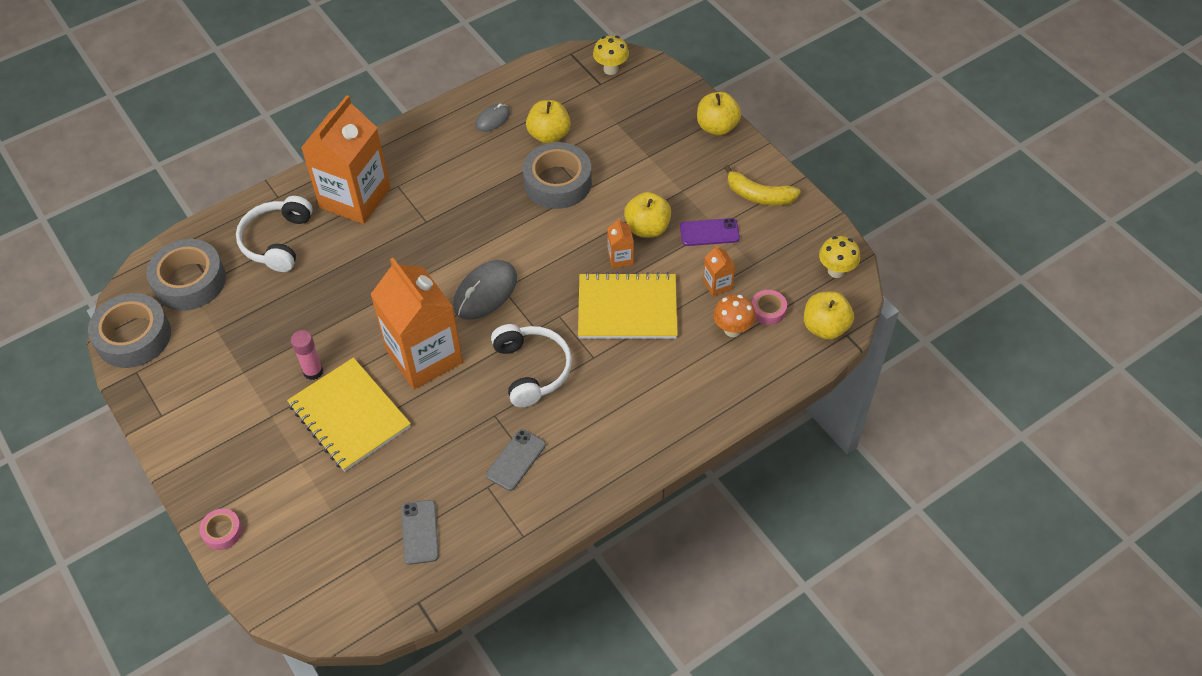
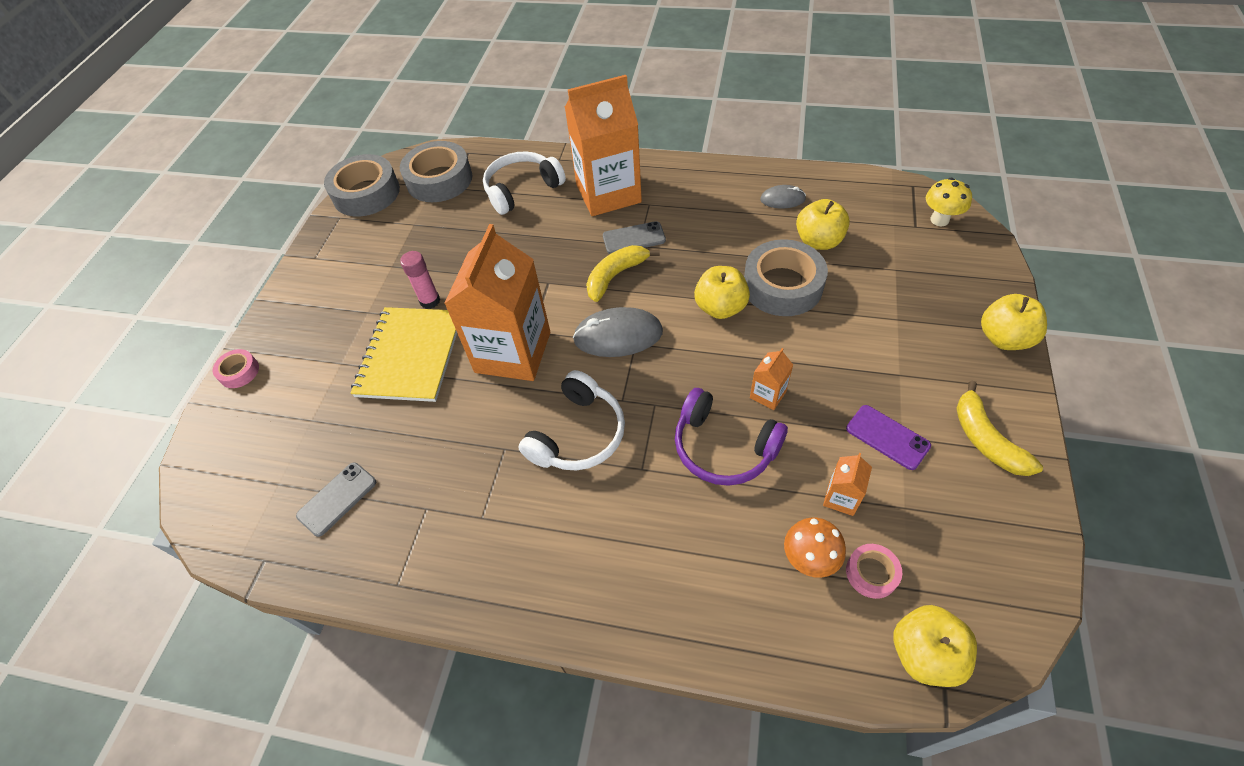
camera: 50 degrees right, 0 degrees up
grey phone [486,429,546,491] -> grey phone moved to [603,221,666,254]
yellow notebook [578,272,678,339] -> purple headphones [675,388,788,486]
yellow apple [624,192,671,238] -> yellow apple moved to [694,266,750,319]
yellow mushroom [819,236,860,278] -> none
none -> yellow banana [586,245,660,302]

